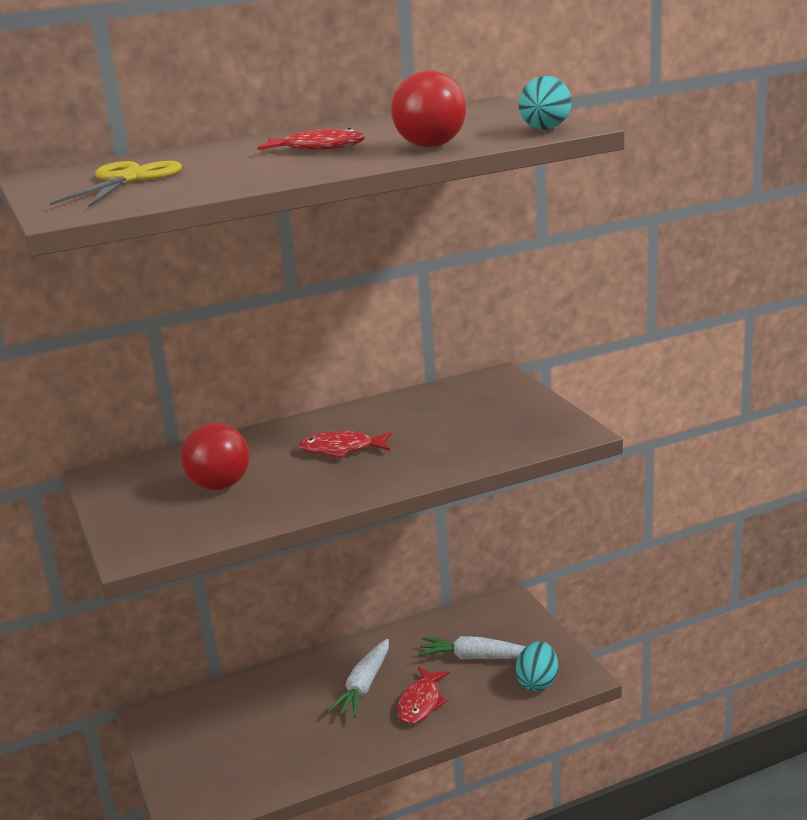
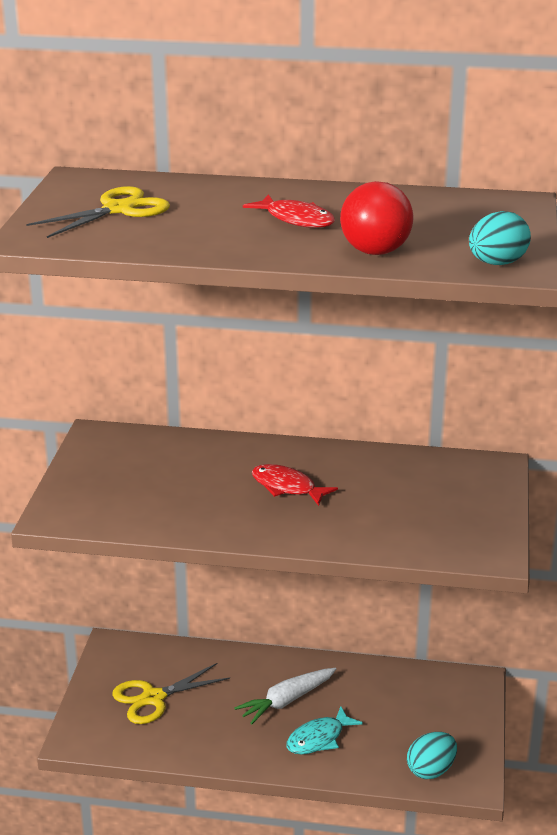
camera: 30 degrees right, 5 degrees up
red ball [181,422,250,490] -> none
red fish [397,667,449,724] -> turquoise fish [286,706,363,755]
white carrot [418,636,526,659] -> none
none -> yellow scissors [112,663,230,724]

